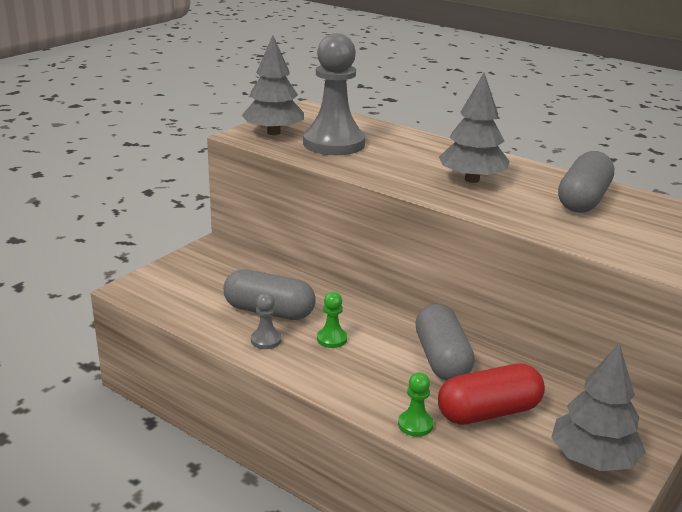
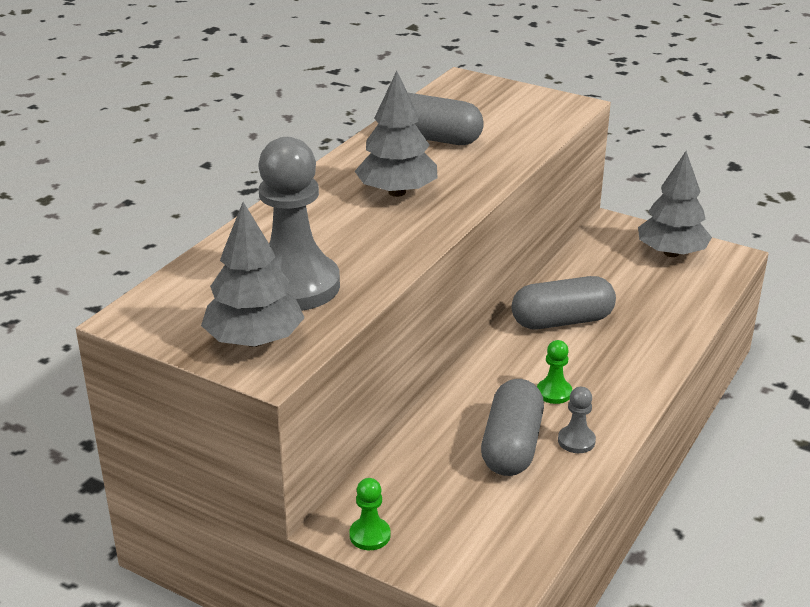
camera: 95 degrees left, 5 degrees up
green pawn [398,373,434,437] -> green pawn moved to [349,478,390,550]
red capsule [438,363,545,425] -> none

